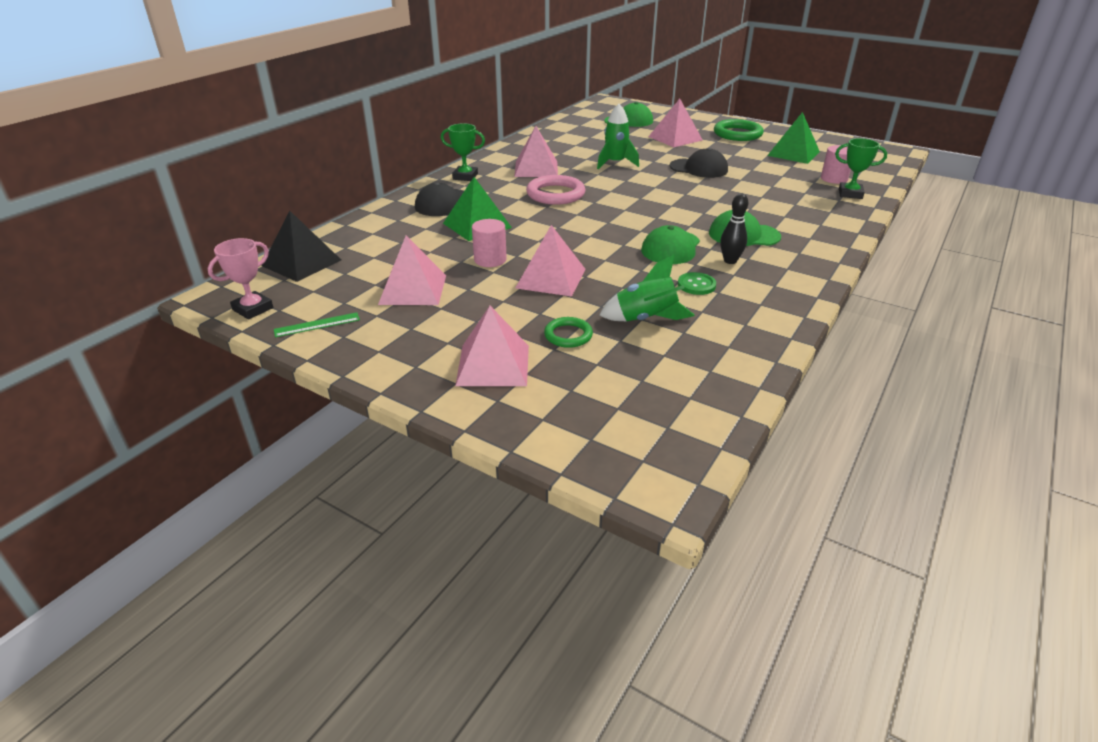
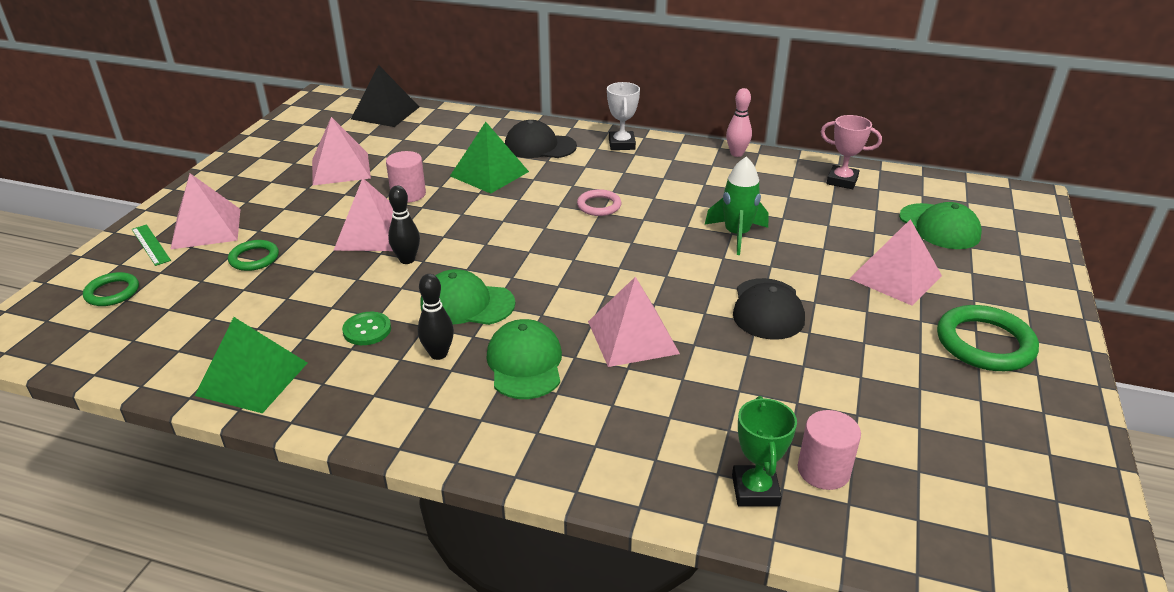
camera: 75 degrees right, 0 degrees up
pink trophy [208,238,273,319] -> pink trophy moved to [821,115,882,189]
green ruler [274,312,360,337] -> green ruler moved to [132,224,171,266]
green trophy [441,124,485,181] -> white trophy [607,82,640,150]
pink pyramid [514,126,558,177] -> pink pyramid moved to [588,277,680,367]
pink ring [526,175,586,205] -> pink ring [577,189,621,216], size x0.58
green rocket [599,255,695,321] -> none
green pyramid [767,112,820,164] -> green pyramid moved to [195,317,307,413]
none -> green ring [83,272,139,306]
none -> black bowling pin [388,186,420,264]
none -> pink bowling pin [726,88,752,157]

